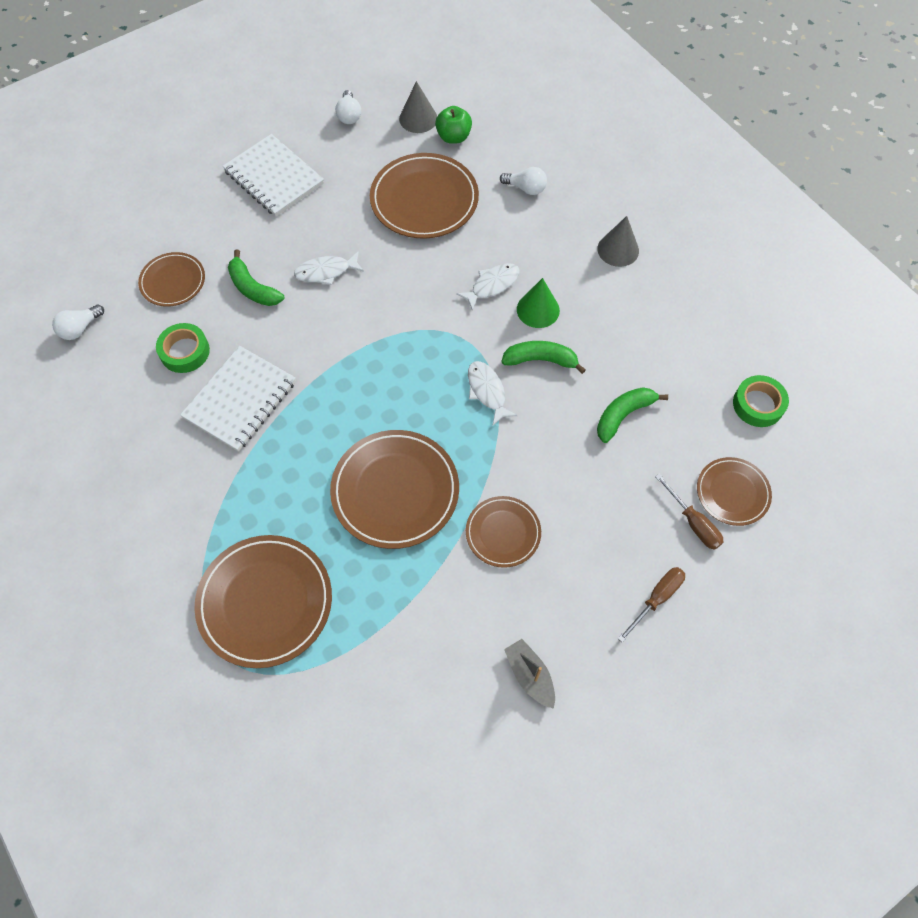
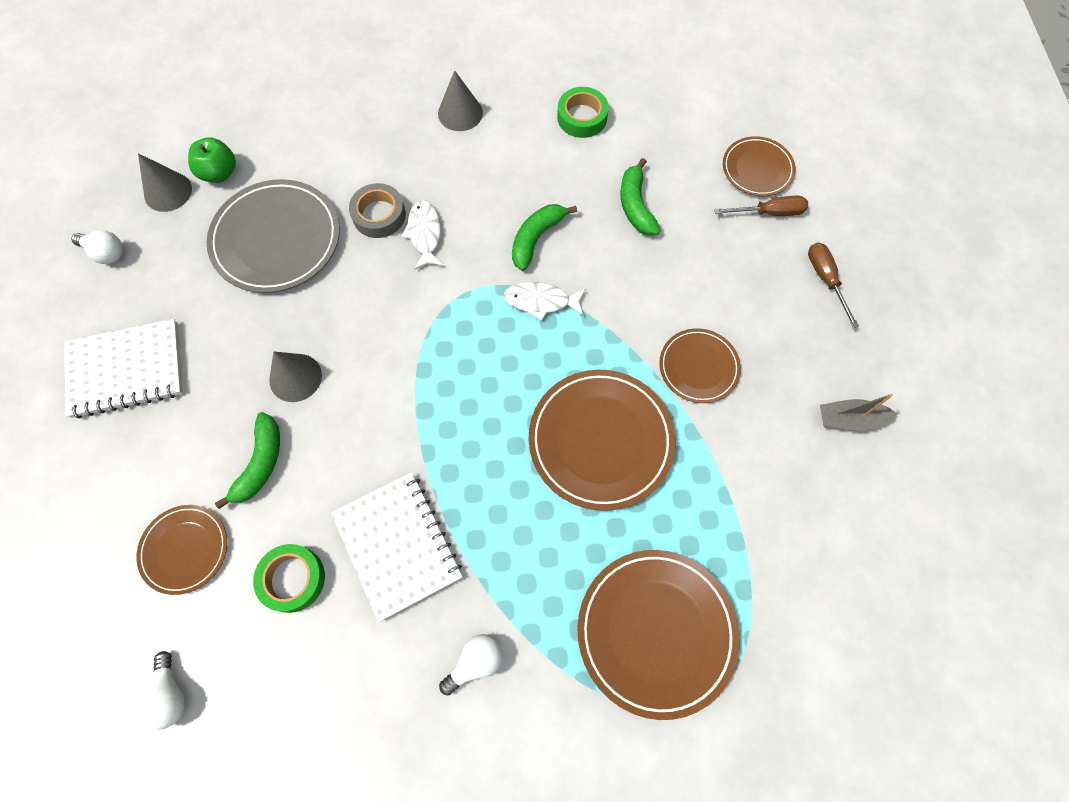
camera: 60 degrees left, 5 degrees up
green banana [228,250,284,306] -> green banana turned 60 degrees counterclockwise [215,412,280,509]
white fish [294,251,364,285] -> grey cone [269,352,322,402]
brown plate [370,153,479,239] -> grey plate [207,179,340,293]
white light bulb [500,167,547,195] -> white light bulb moved to [439,634,502,696]
green cone [517,278,560,328] -> none
green tape [733,375,789,427] -> green tape moved to [557,87,609,138]
none -> grey tape [349,183,406,238]

